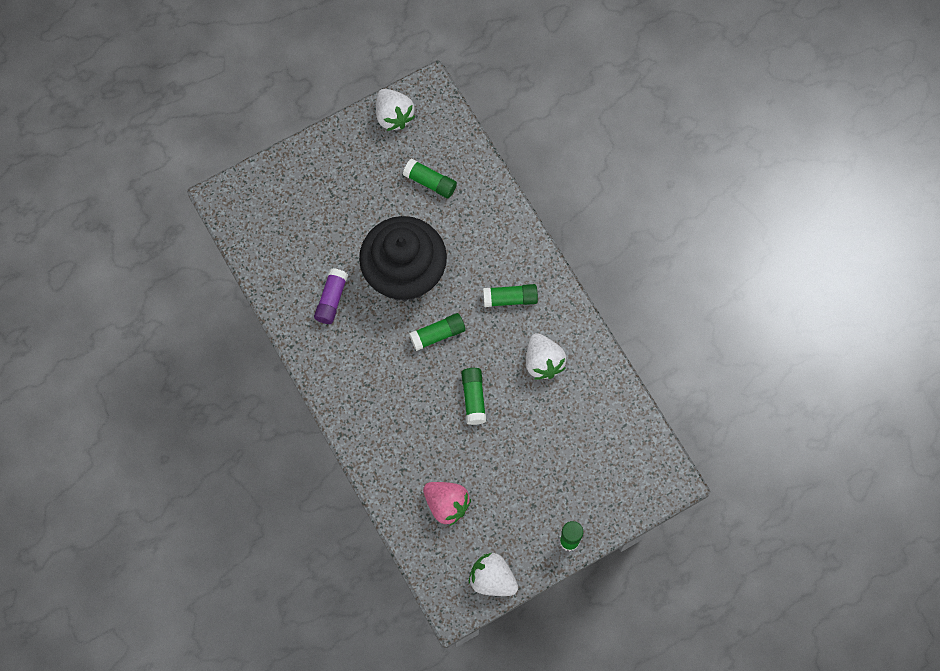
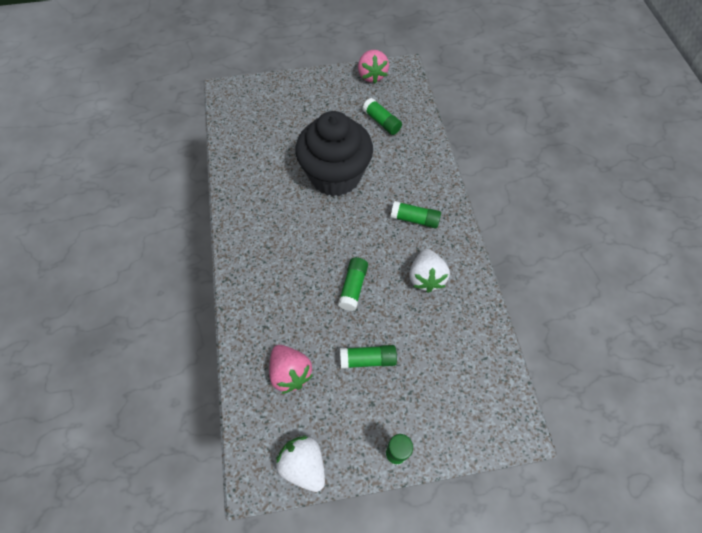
camera: 20 degrees right, 10 degrees down
purple glue stick [314,268,348,324] -> none
white strawberry [376,89,415,131] -> pink strawberry [358,50,389,83]
green glue stick [409,313,465,351] -> green glue stick moved to [340,345,397,369]

